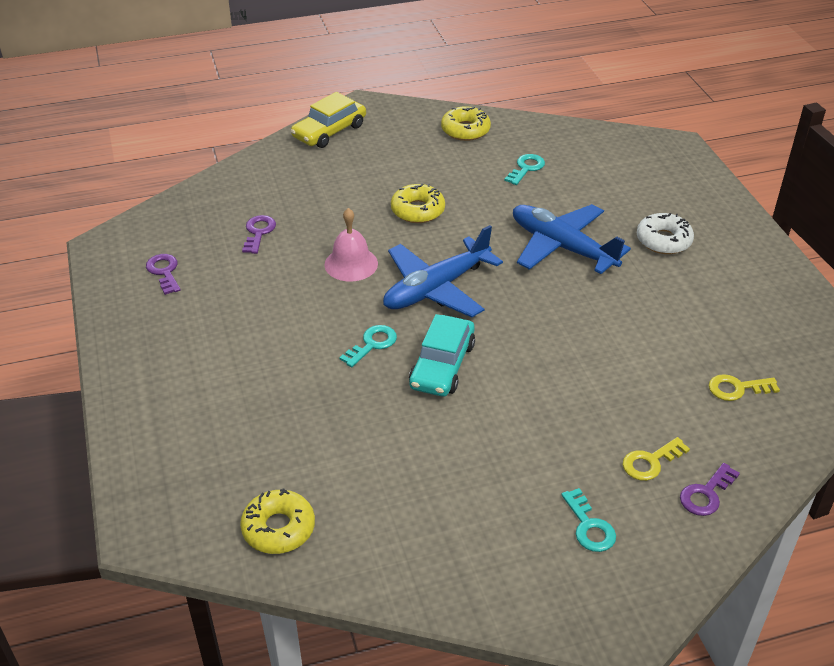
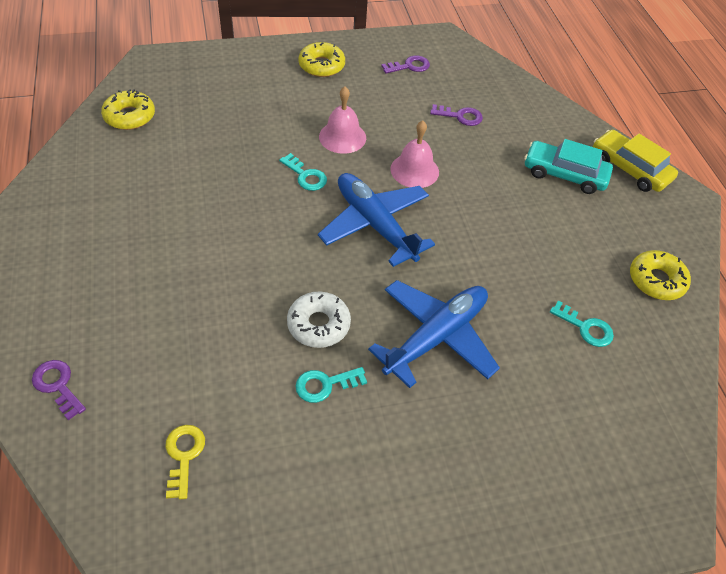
camera: 90 degrees right, 10 degrees up
yellow donut [391,184,445,223] -> yellow donut moved to [298,42,345,77]
turquoise car [409,314,475,397] -> turquoise car moved to [524,139,613,194]
turquoise key [561,488,616,552] -> turquoise key moved to [295,367,367,403]
yellow key [623,437,690,481] -> none
white donut [637,213,694,254] -> white donut moved to [287,292,351,348]
none -> pink bell [319,87,366,154]

